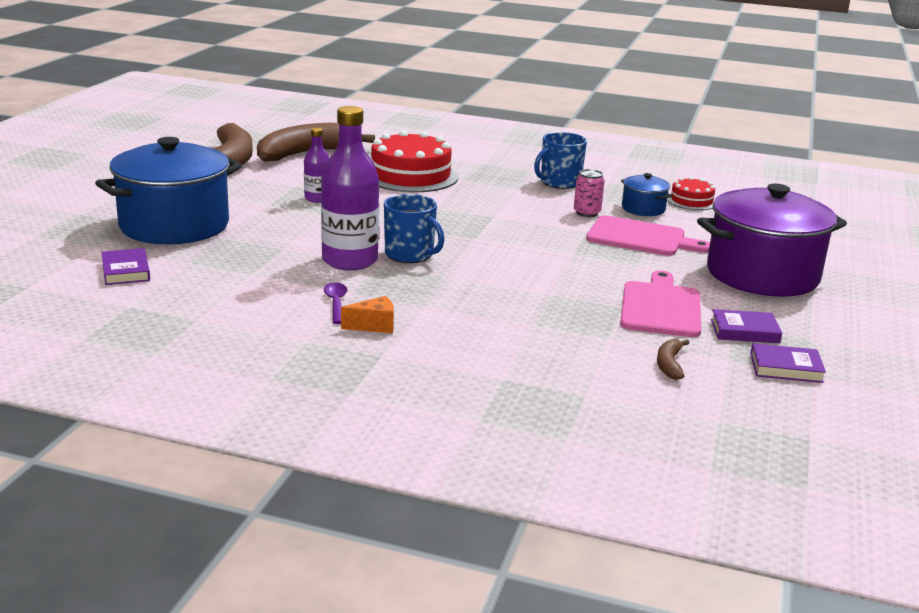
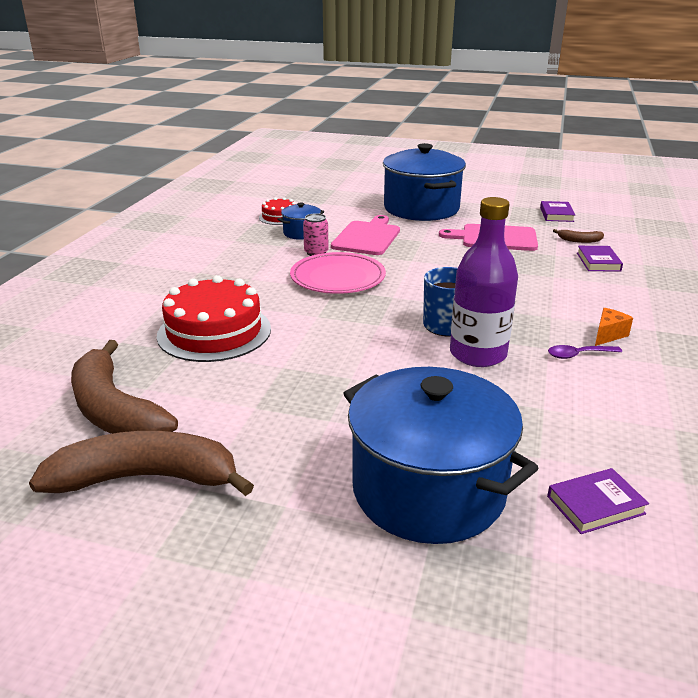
camera: 90 degrees left, 5 degrees up
purple bottle [304,128,329,203] -> none
orange cheese [341,296,394,333] -> orange cheese turned 60 degrees clockwise [595,308,633,346]
blue mug [534,132,587,189] -> none
purple pot [697,184,847,297] -> blue pot [383,143,466,221]
purple book [711,309,782,343] -> purple book moved to [577,246,623,272]
none -> pink plate [290,252,386,294]

